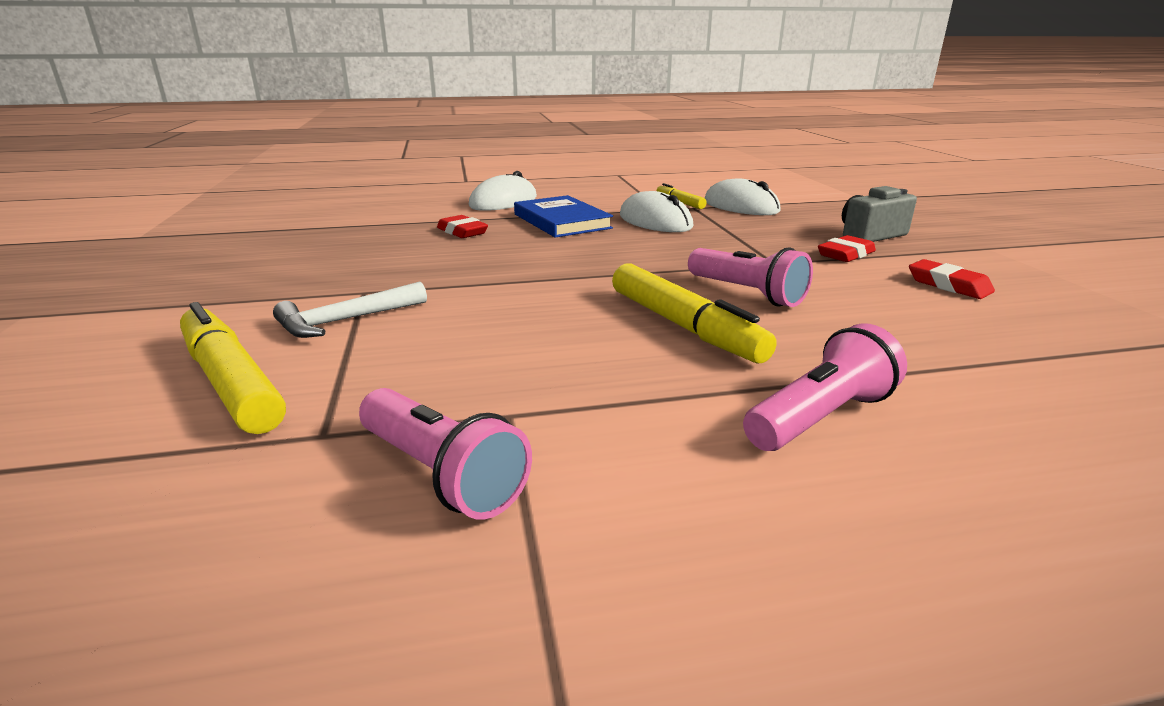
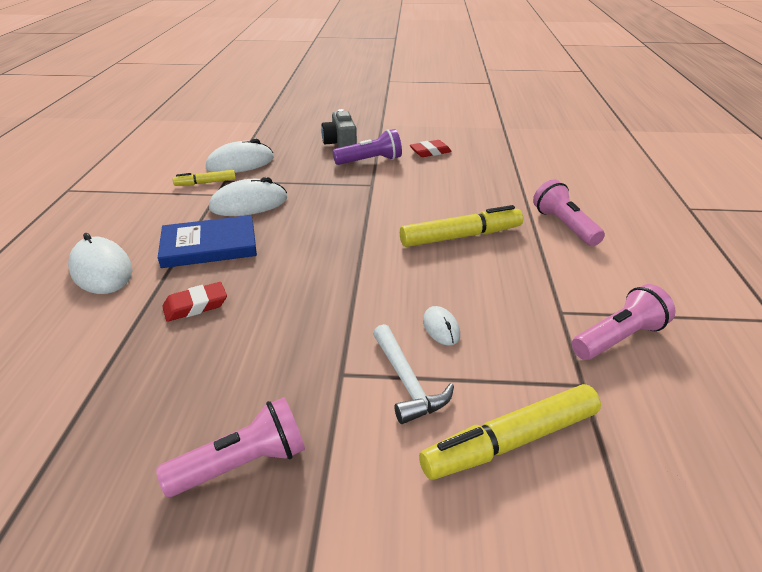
camera: 75 degrees left, 10 degrees up
pink flashlight [688,247,813,307] -> pink flashlight moved to [156,397,305,497]
red eraser [818,235,876,262] -> purple flashlight [333,129,402,165]
none -> white mouse [423,306,460,346]

